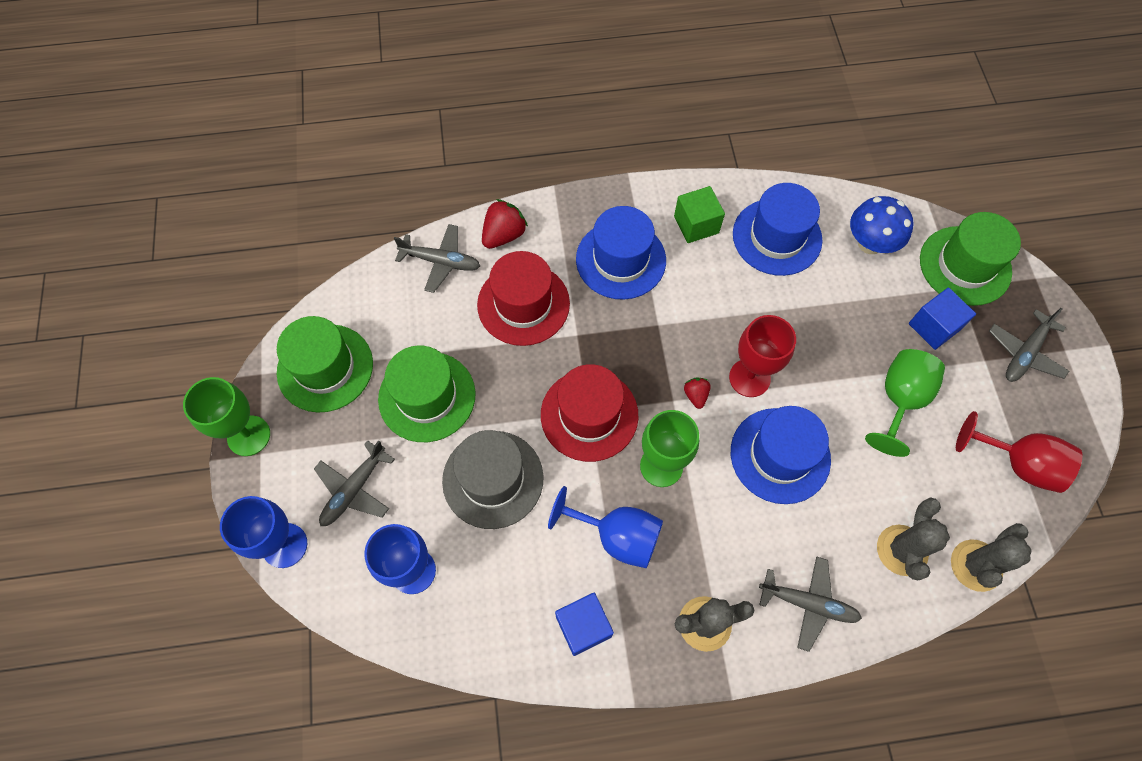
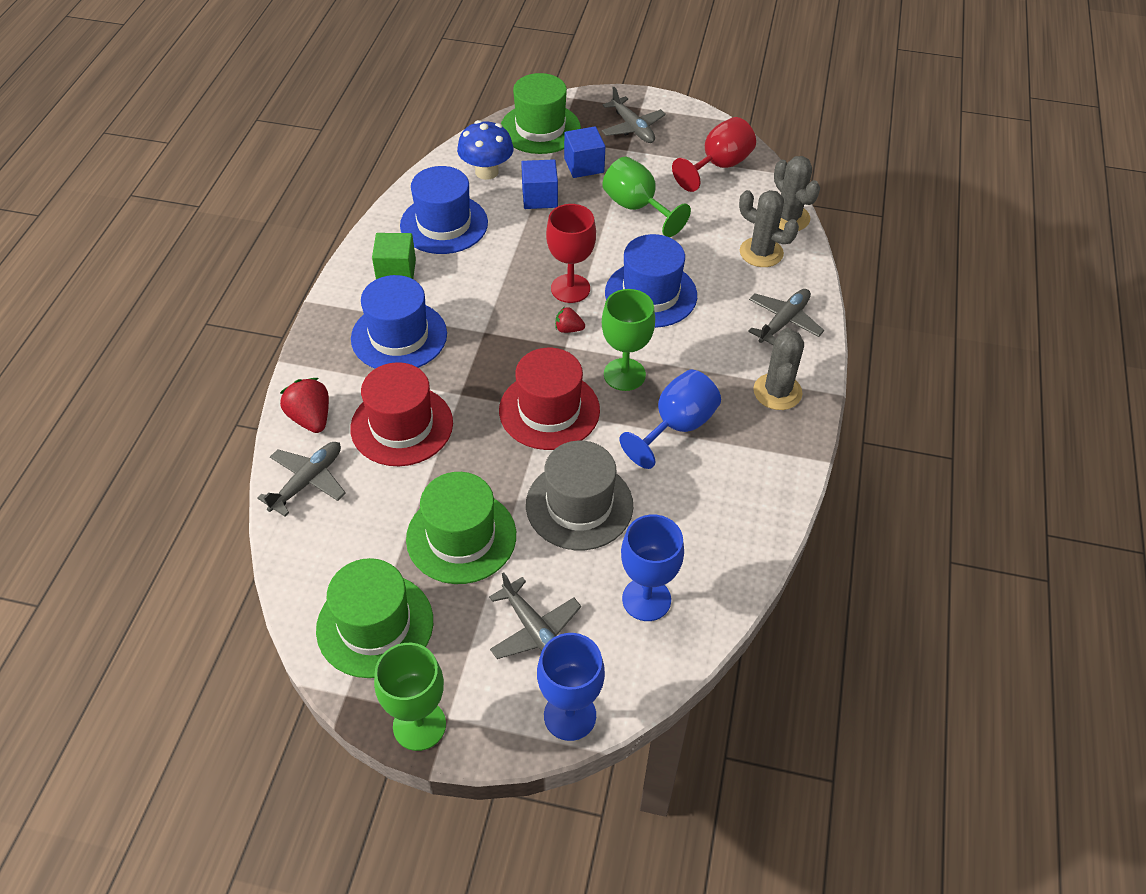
camera: 70 degrees left, 15 degrees down
blue cube [555,593,614,656] -> blue cube moved to [521,159,558,209]

